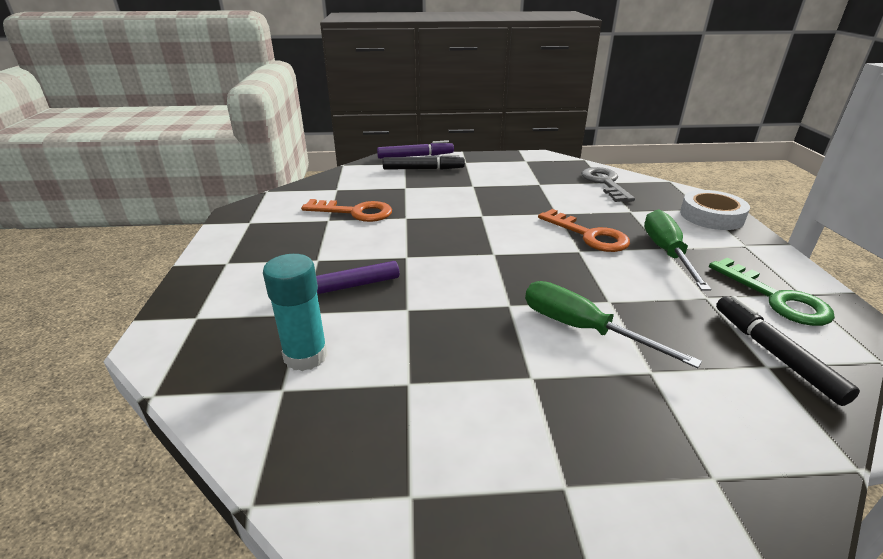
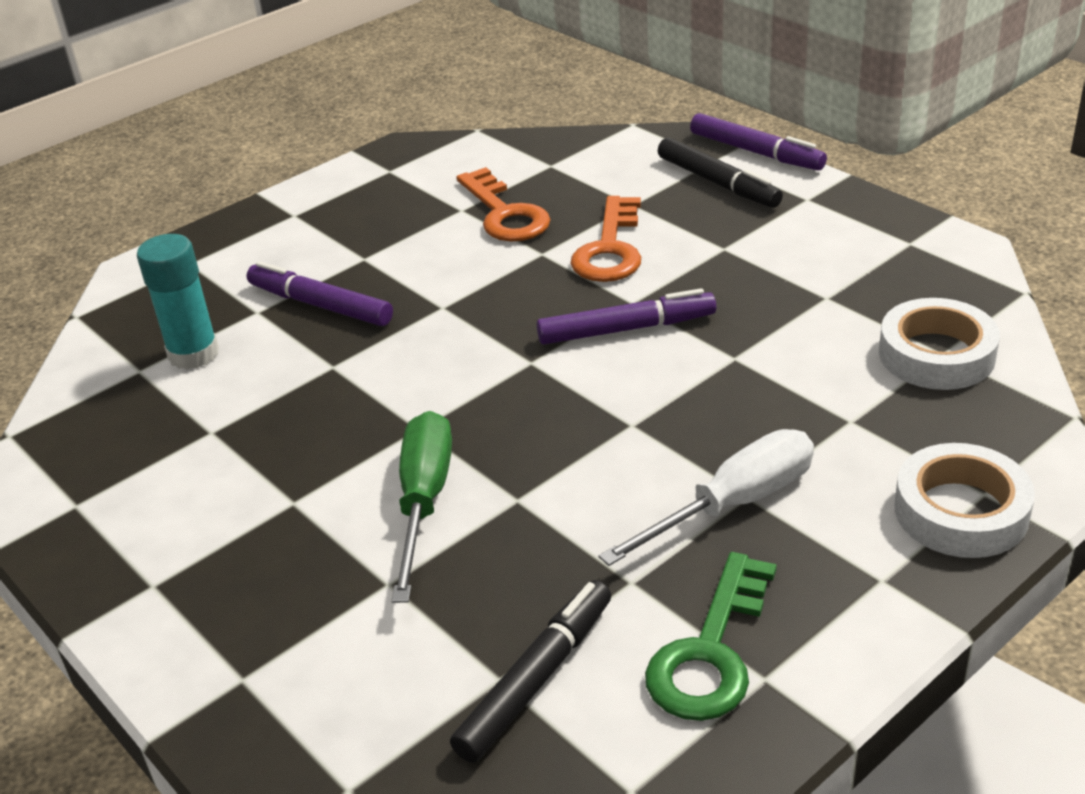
camera: 55 degrees right, 5 degrees up
orange key [538,209,630,252] -> orange key moved to [570,196,641,282]
grey key [581,167,635,202] -> white tape [879,298,1000,390]
green screwdriver [644,209,711,291] -> white screwdriver [598,429,814,566]
none -> purple marker [537,288,716,344]

